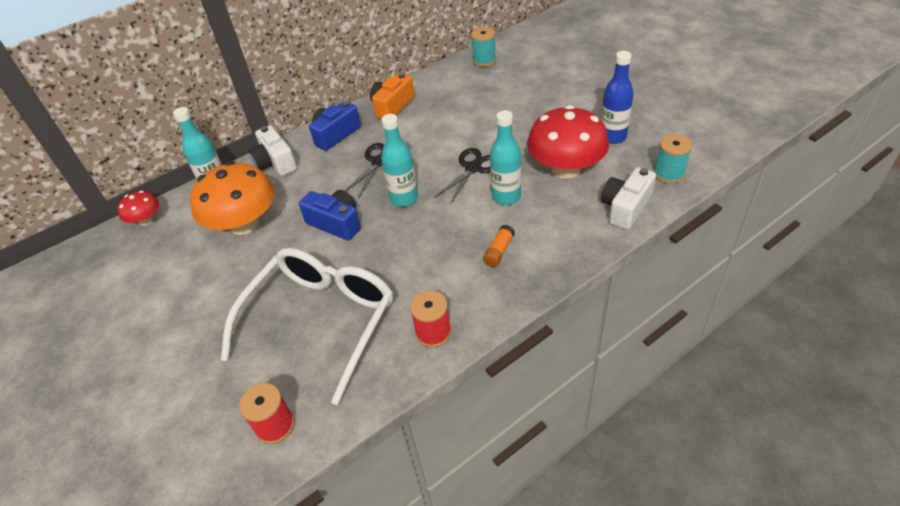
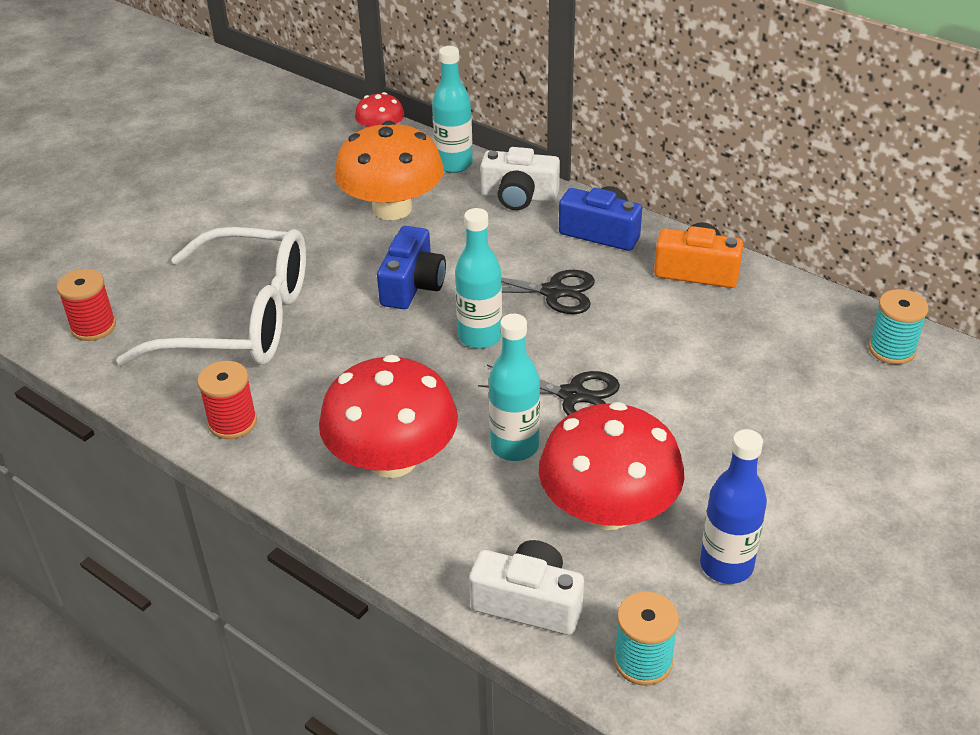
camera: 70 degrees right, 5 degrees down
white camera [249,125,297,176] -> white camera turned 120 degrees counterclockwise [481,147,560,210]
orange glue stick [483,225,515,267] -> red mushroom [319,355,458,478]

